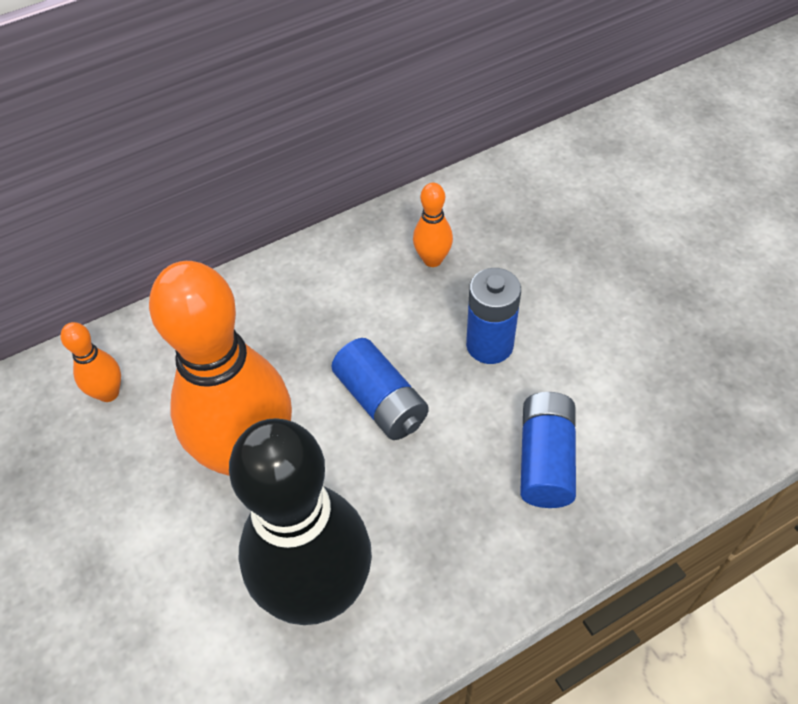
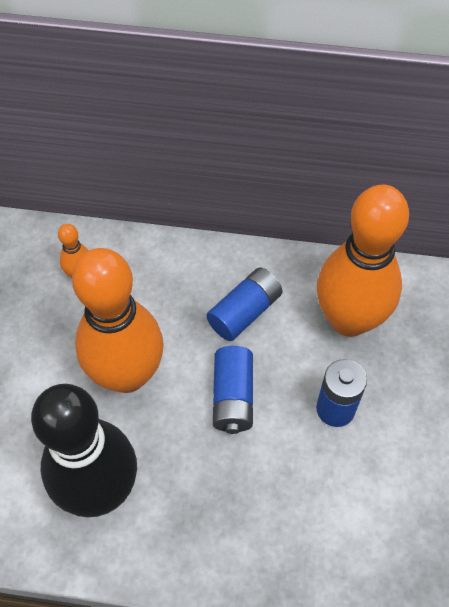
camera: 35 degrees right, 5 degrees up
orange bowling pin [413,183,453,267] -> orange bowling pin [317,184,409,337], size x2.40
blue battery [520,392,576,508] -> blue battery moved to [206,267,283,341]

